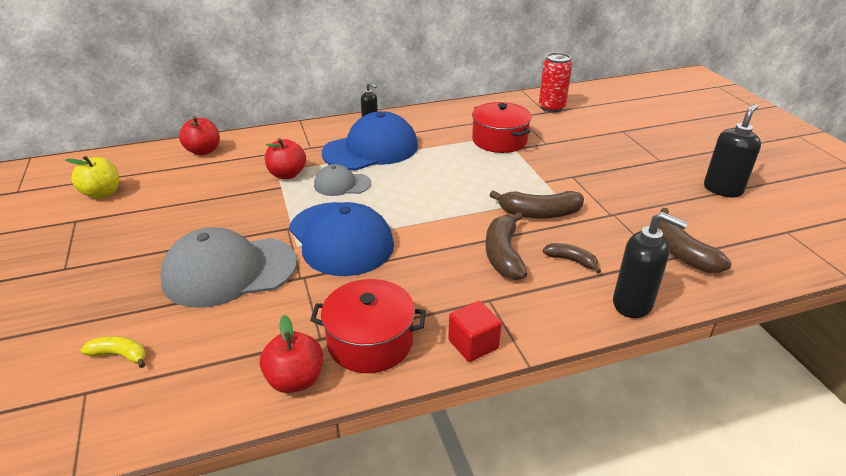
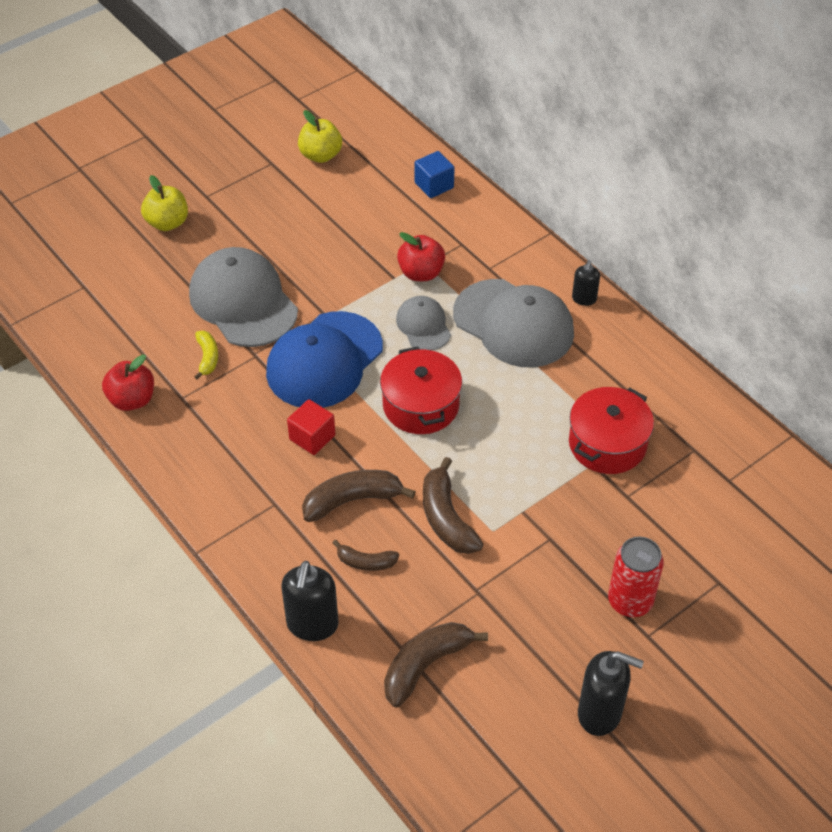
camera: 70 degrees right, 15 degrees up
yellow banana [80,336,146,368] -> yellow banana moved to [194,331,218,380]
red apple [179,116,220,155] -> blue cube [415,151,455,198]
red pot [310,279,426,373] -> red pot moved to [380,346,462,434]
blue cap [322,111,418,170] -> grey cap [453,279,574,367]
red cube [448,301,502,362] -> red cube moved to [287,399,335,455]
red can [539,53,572,112] -> red can moved to [608,537,664,617]
brown banana [543,243,601,273] -> brown banana turned 90 degrees clockwise [333,540,399,571]
none -> yellow apple [141,175,188,231]

